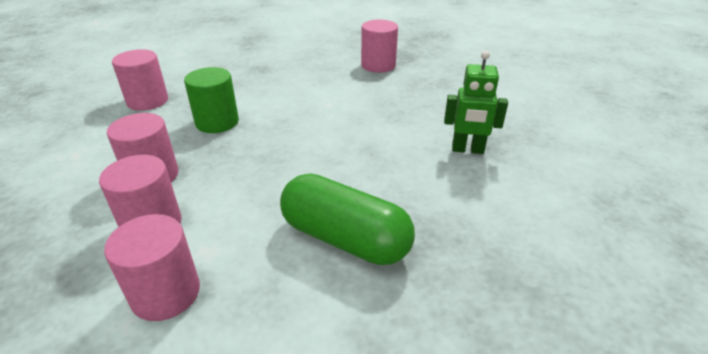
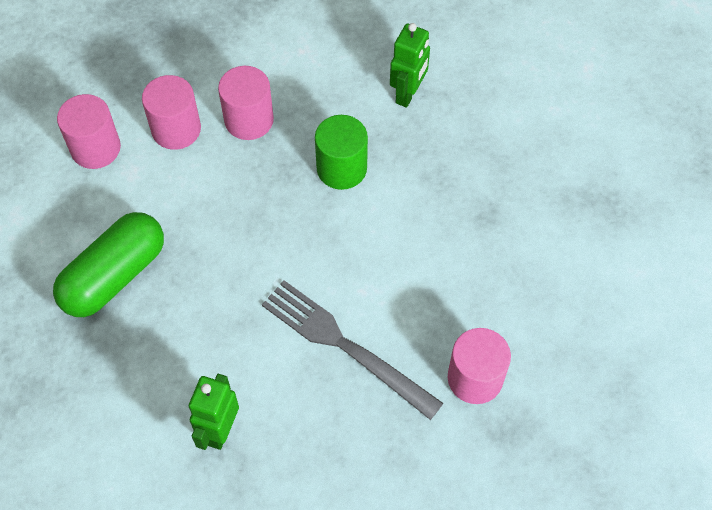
camera: 100 degrees right, 25 degrees up
pink cylinder [112,49,168,111] -> green robot [390,23,430,107]
none -> grey fork [262,280,444,420]

